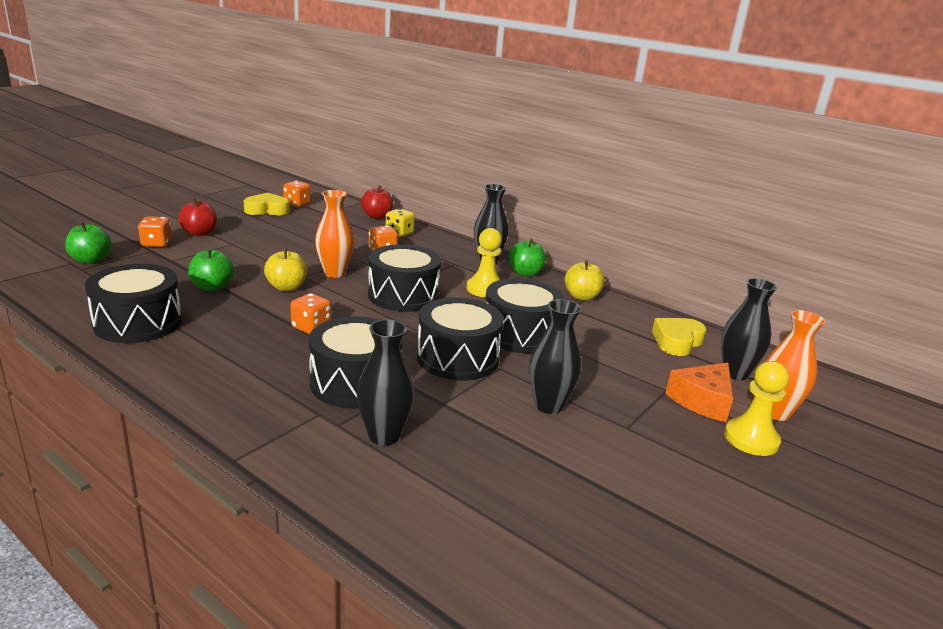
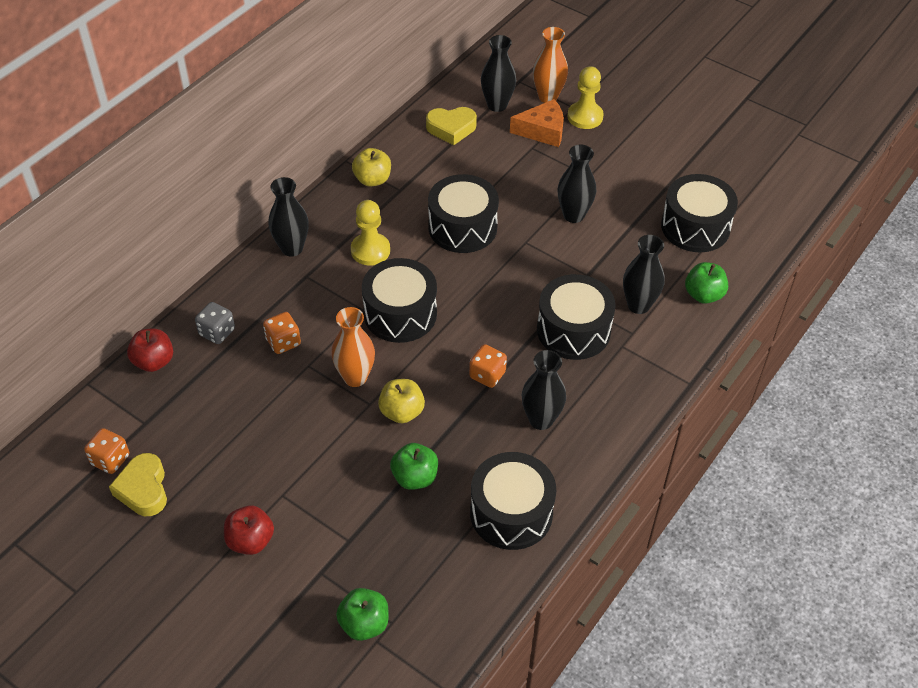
camera: 90 degrees left, 25 degrees up
orange dice [138,216,172,247] -> none
yellow dice [386,208,415,237] -> grey dice [195,302,235,344]
black drum [417,297,504,381] -> black drum moved to [661,174,738,252]
green apple [509,239,546,277] -> green apple moved to [685,262,728,304]
yellow heart [652,318,707,356] -> yellow heart turned 45 degrees counterclockwise [426,107,477,145]
orange cheese [665,362,733,422] -> orange cheese turned 45 degrees counterclockwise [510,99,564,147]
none -> black vase [522,350,566,430]

